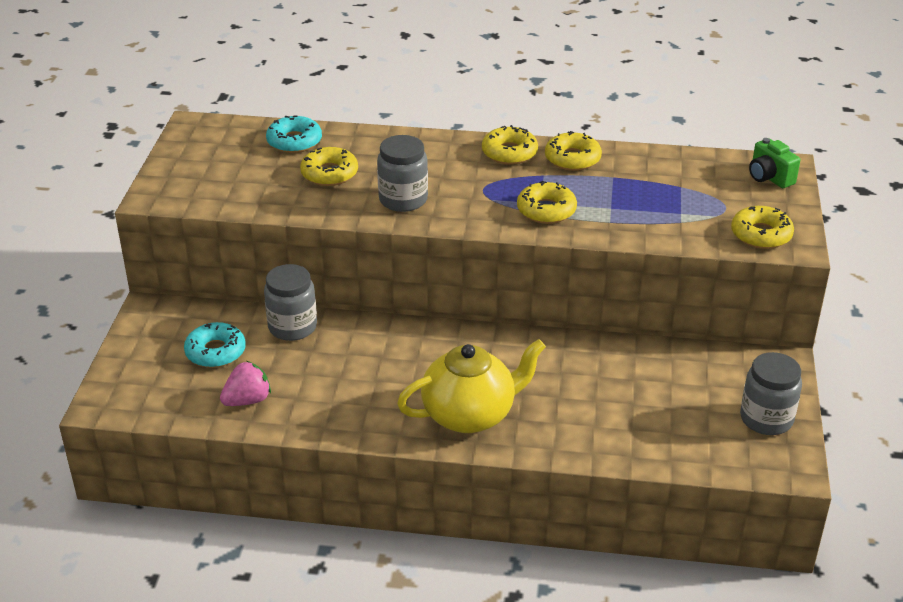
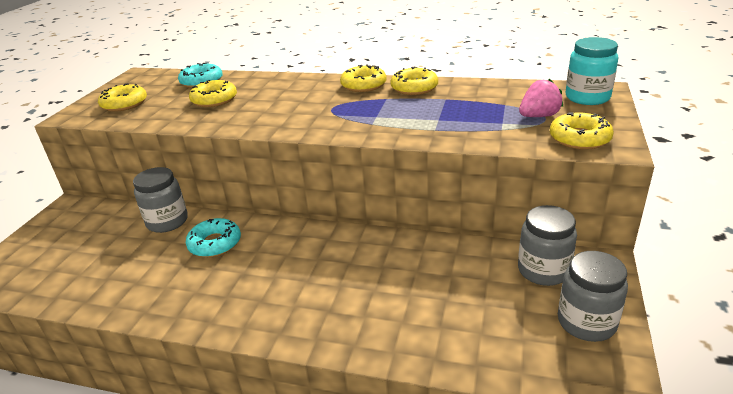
camera: 10 degrees right, 5 degrees down
turquoise donut [184,322,246,368] -> turquoise donut moved to [186,218,241,257]
pink strawberry [220,361,271,406] -> pink strawberry moved to [519,79,563,117]
grey jar [377,135,428,212] -> grey jar moved to [518,205,577,286]
yellow teapot [397,339,546,433] -> none
yellow donut [517,181,577,224] -> yellow donut moved to [98,83,147,112]
green camera [749,138,800,188] -> turquoise jar [565,37,618,105]

